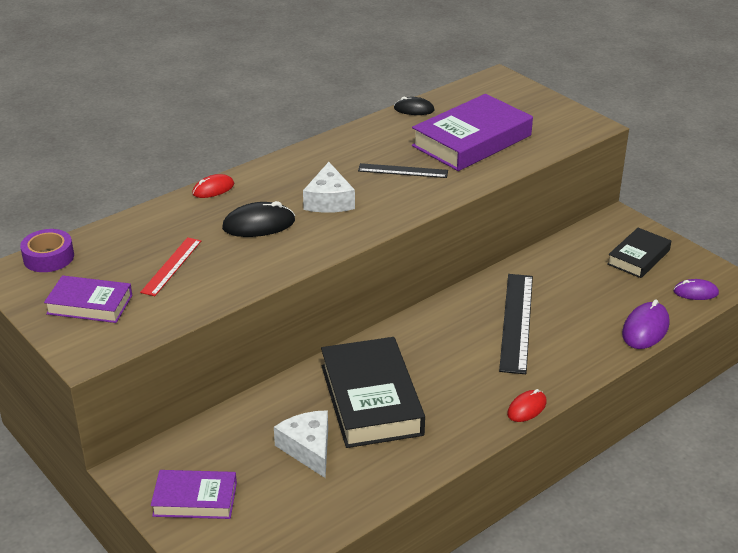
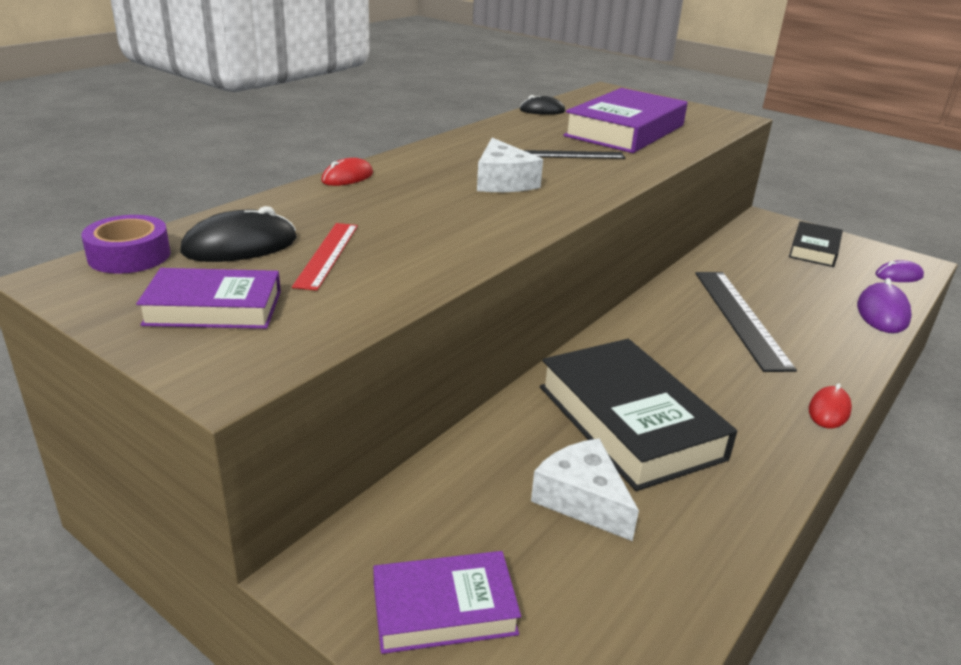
camera: 15 degrees left, 5 degrees down
black mouse [222,201,295,237] -> black mouse moved to [180,206,297,262]

